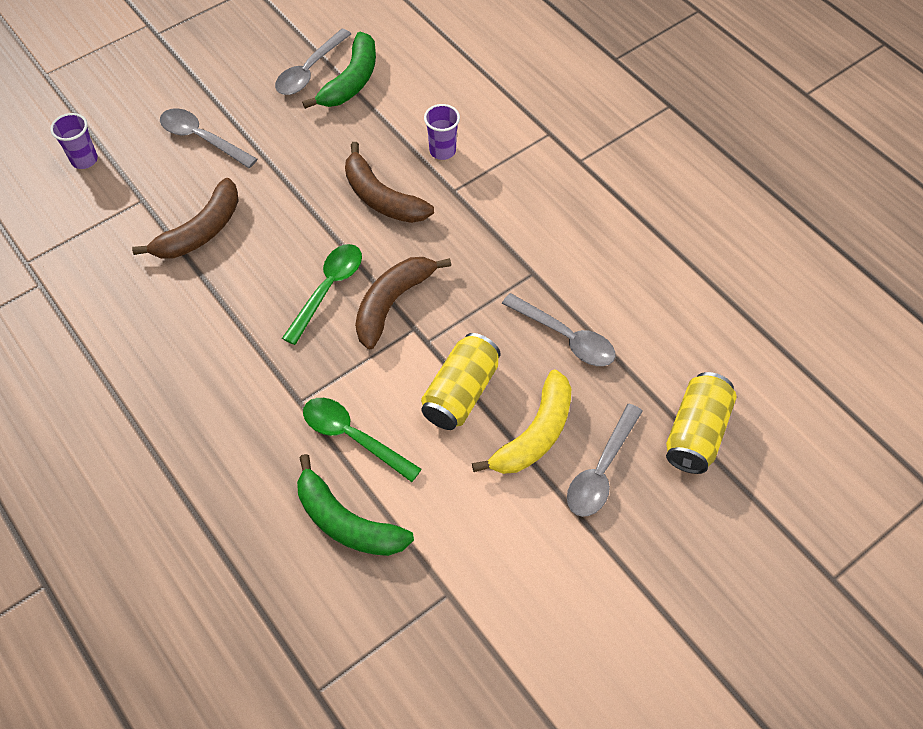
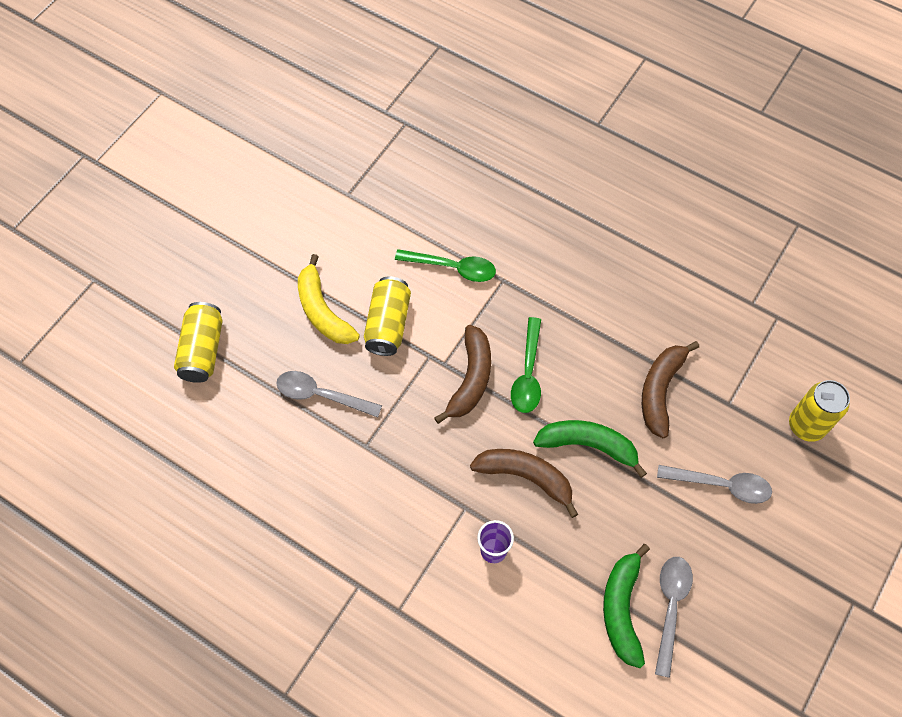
camera: 160 degrees right, 5 degrees up
purple cup [50,113,98,169] -> yellow can [789,380,850,442]
green banana [297,454,414,556] -> green banana moved to [533,420,647,478]
yellow banana [472,369,571,474] -> yellow banana turned 45 degrees counterclockwise [298,254,360,344]
grey spoon [567,404,643,517] -> none

